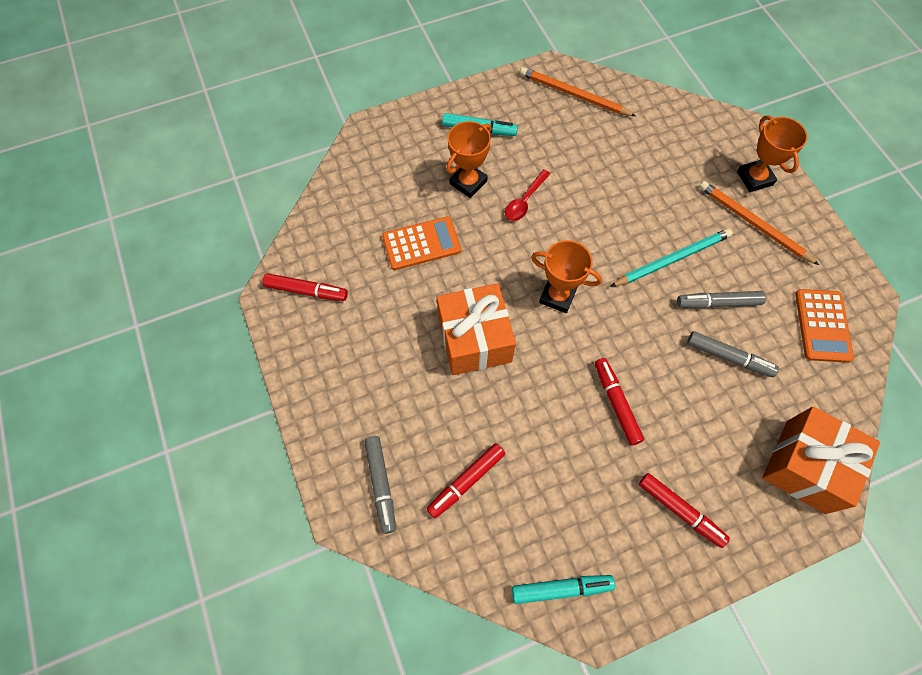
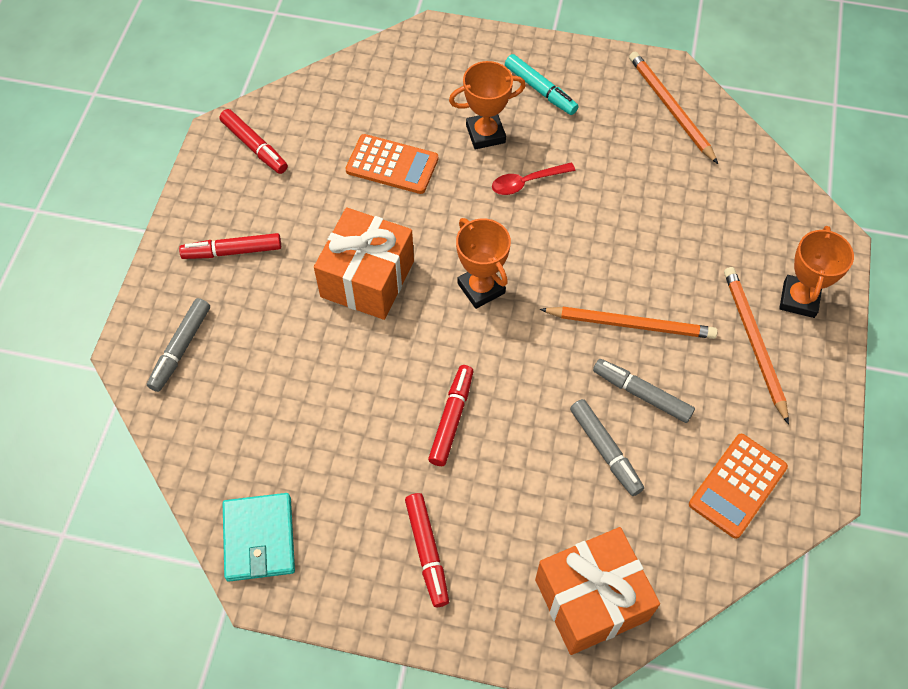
camera: 35 degrees right, 5 degrees down
red marker [427,443,505,518] -> red marker moved to [179,233,281,259]
turquoise marker [512,575,615,604] -> turquoise wallet [223,493,295,582]
turquoise pencil [610,228,732,287] -> orange pencil [540,307,718,339]

